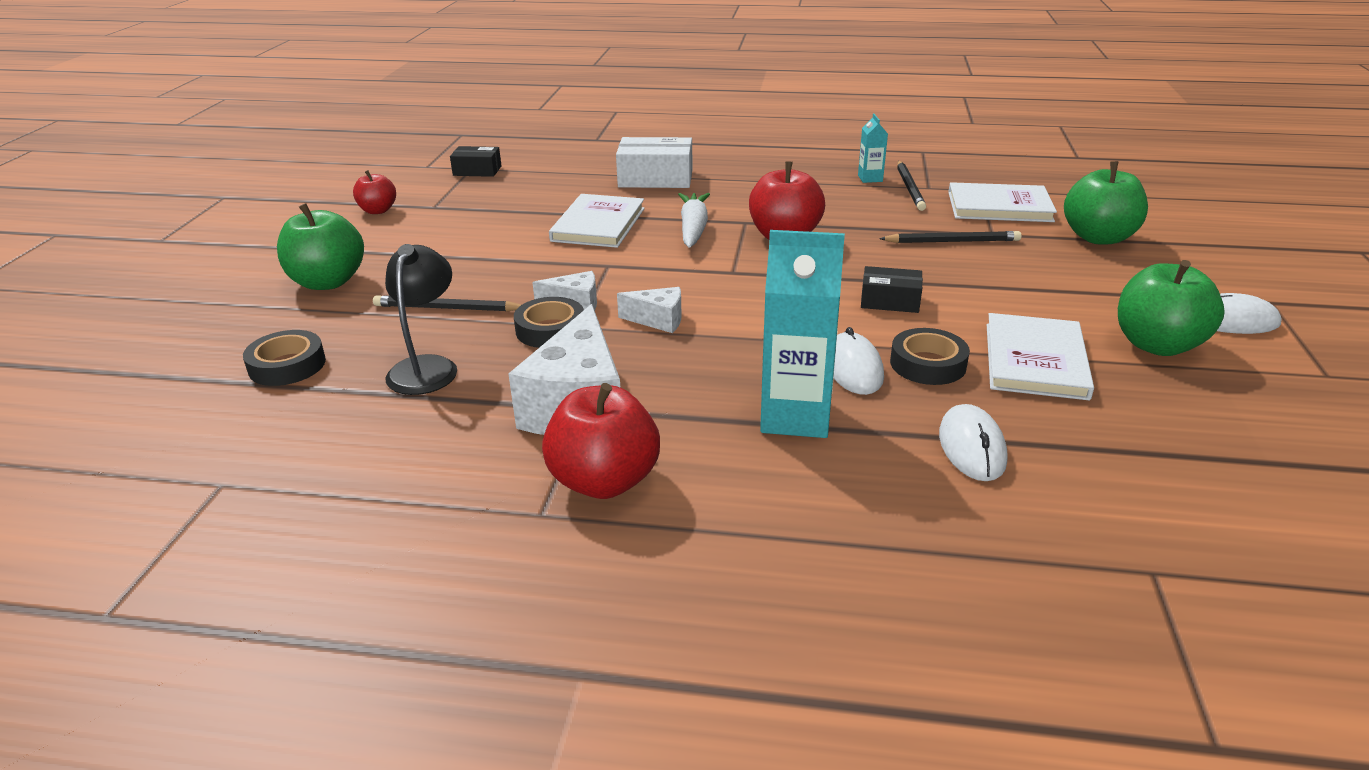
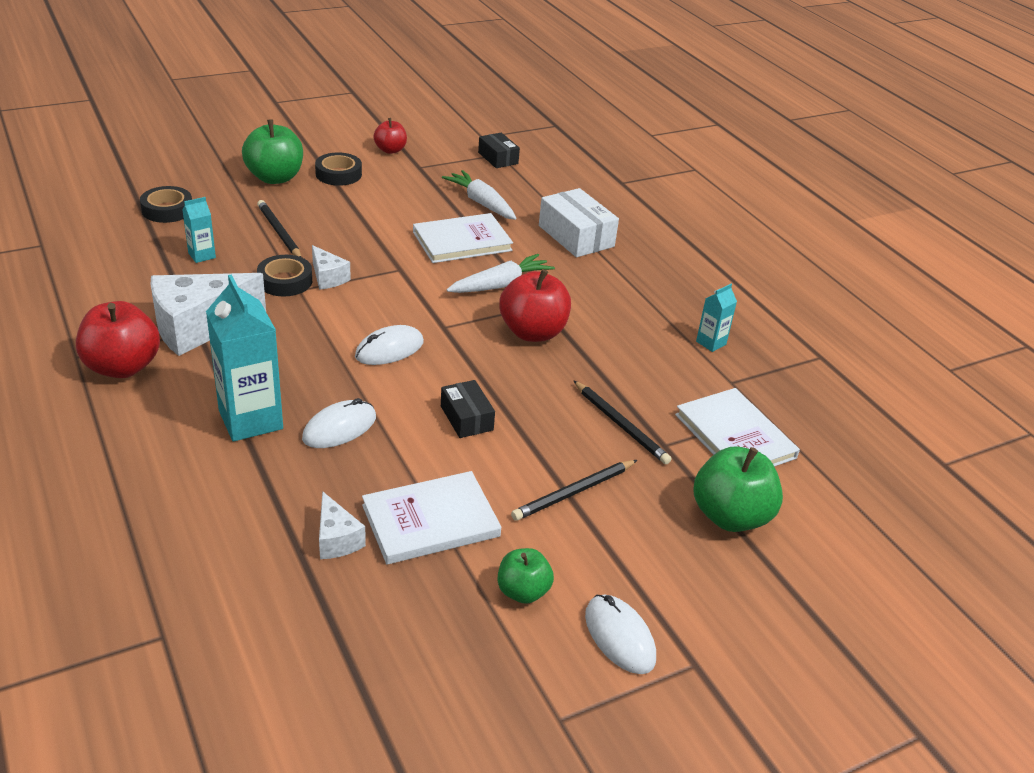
camera: 50 degrees right, 5 degrees up
black lamp [385,244,457,395] -> turquoise carton [182,197,216,263]
white cheese [617,287,682,333] -> white cheese moved to [319,491,366,559]
black tape [890,328,970,385] -> black tape moved to [315,152,362,186]
black pencil [897,161,926,211] -> black pencil moved to [511,460,637,521]
white mouse [939,404,1008,481] -> white mouse moved to [355,325,424,365]
green apple [1118,260,1225,356] -> green apple [498,548,554,604], size x0.59
none -> white carrot [442,170,517,220]

